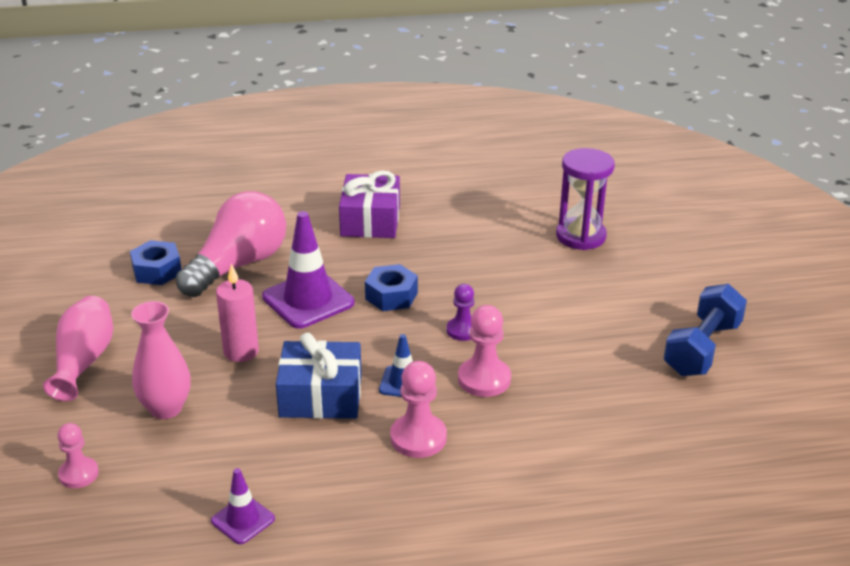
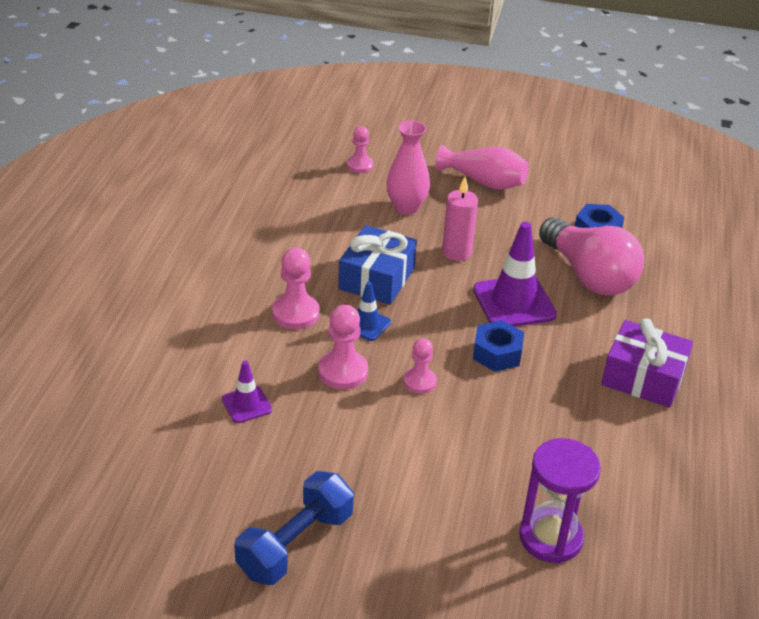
camera: 110 degrees right, 5 degrees up
purple traffic cone [211,468,275,544] -> purple traffic cone moved to [222,361,272,423]
purple pawn [447,284,474,341] -> pink pawn [403,338,437,394]
blue dumbbell [663,284,747,376] -> blue dumbbell turned 75 degrees clockwise [234,471,354,585]

